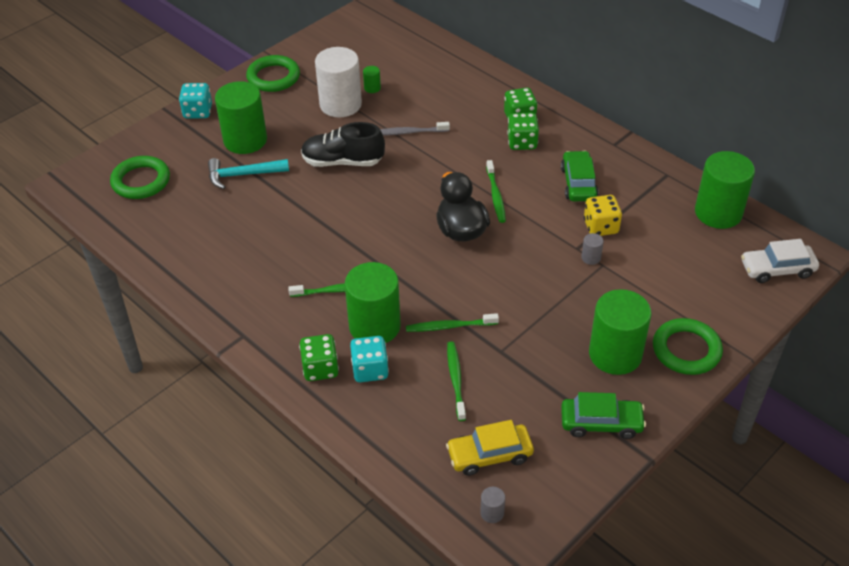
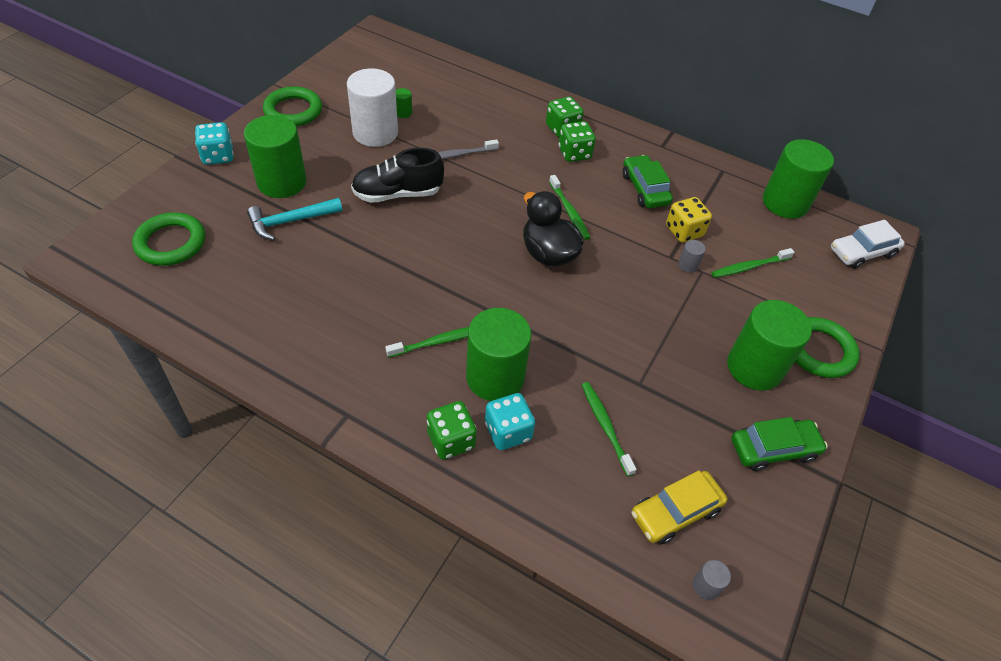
camera: 20 degrees left, 5 degrees up
green toothbrush [406,313,499,332] -> green toothbrush moved to [711,248,794,278]

